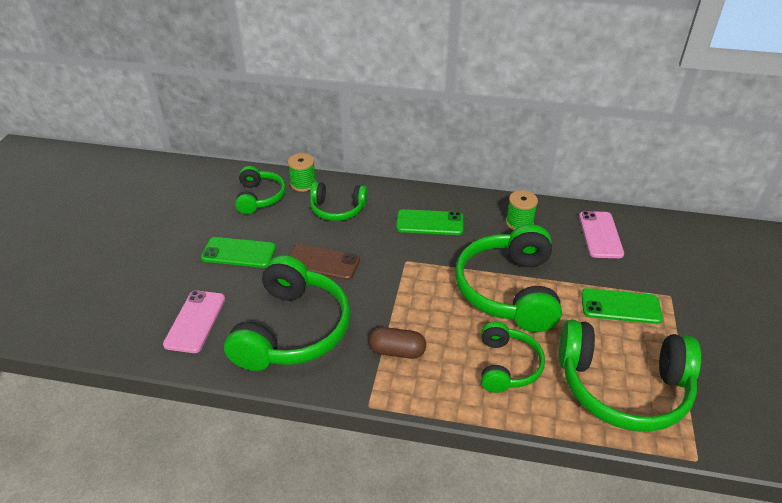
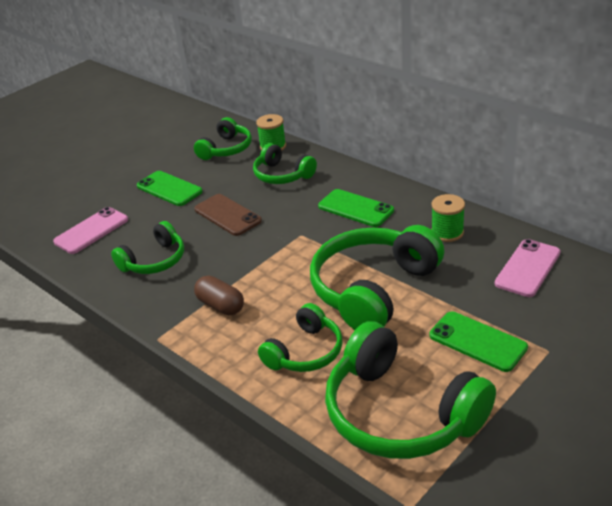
camera: 35 degrees right, 5 degrees down
green headphones [224,255,351,371] -> green headphones [111,221,184,274], size x0.57

